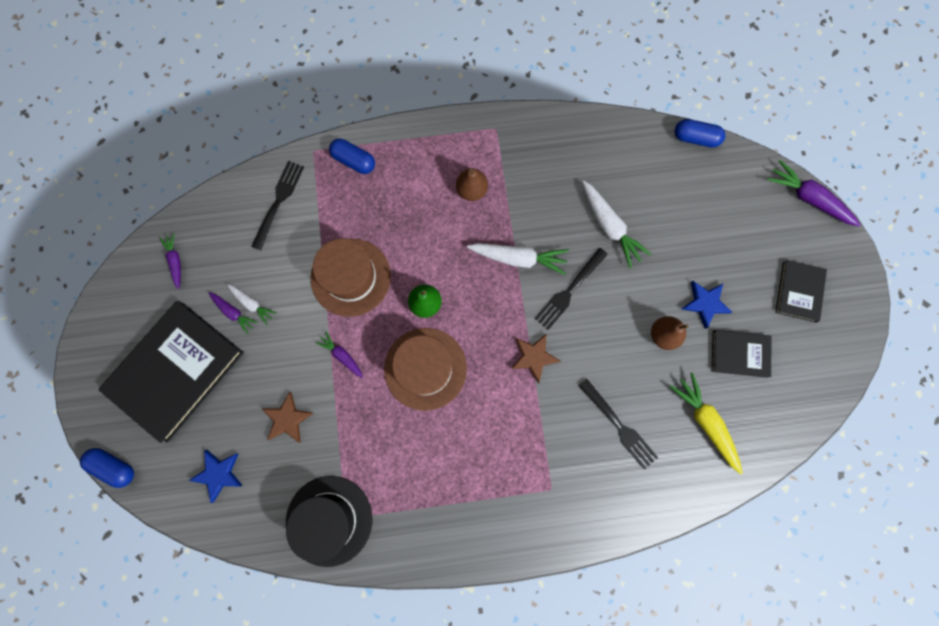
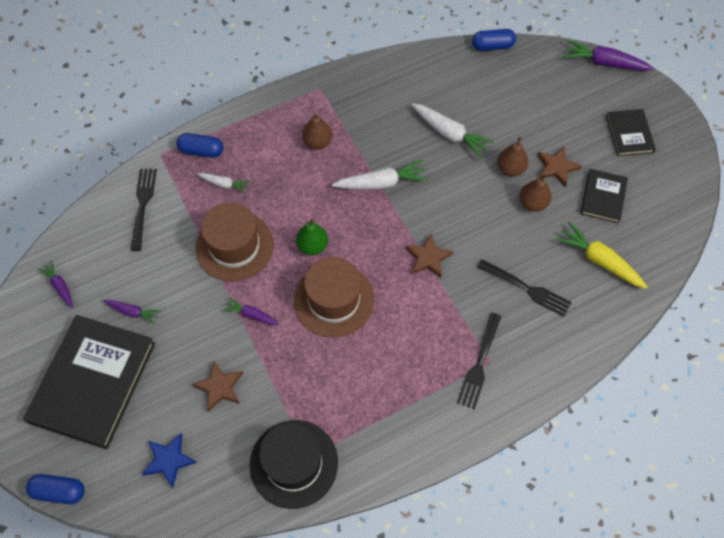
camera: 20 degrees left, 15 degrees down
white carrot [227,284,276,325] -> white carrot moved to [197,173,250,193]
black fork [535,248,608,330] -> black fork moved to [457,313,501,410]
blue star [682,281,732,329] -> brown star [537,147,582,187]
black book [712,330,772,378] -> black book turned 60 degrees counterclockwise [580,169,628,223]
none -> brown pear [497,137,528,177]

